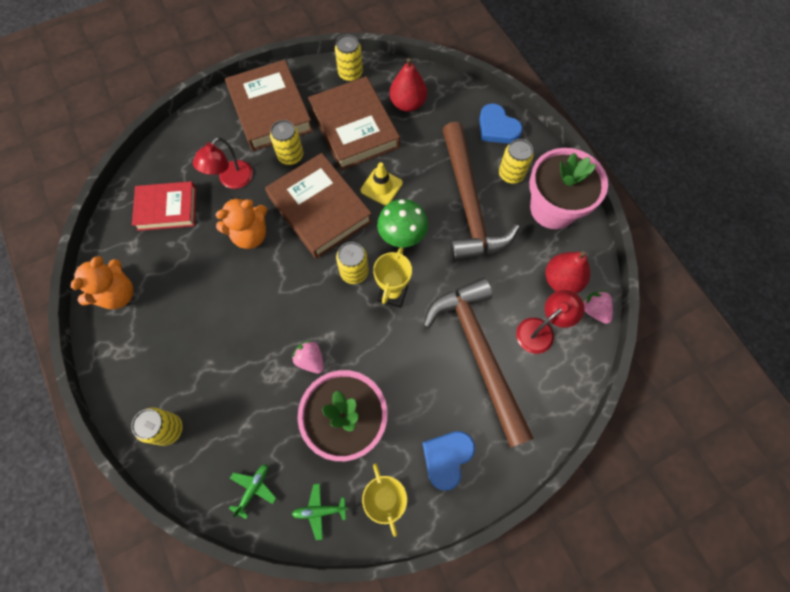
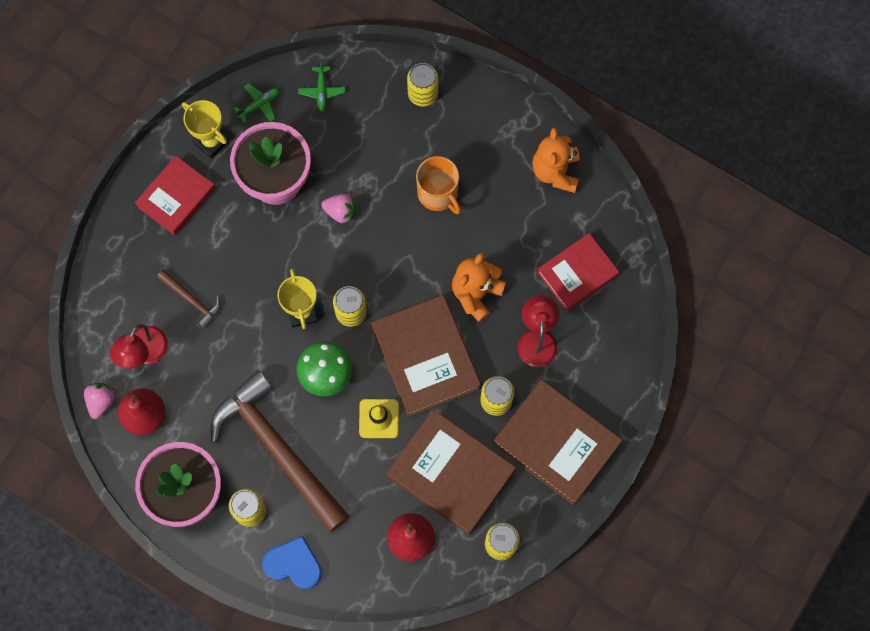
camera: 150 degrees right, 5 degrees up
brown book [265,153,372,259] -> brown book turned 45 degrees clockwise [371,295,481,417]
blue heart [422,431,475,490] -> red book [135,156,215,236]
brown hammer [423,278,534,448] -> brown hammer [157,270,221,329], size x0.43
pink strawberry [583,290,613,324] -> pink strawberry turned 105 degrees counterclockwise [84,383,115,419]
none -> orange mug [416,156,461,214]

